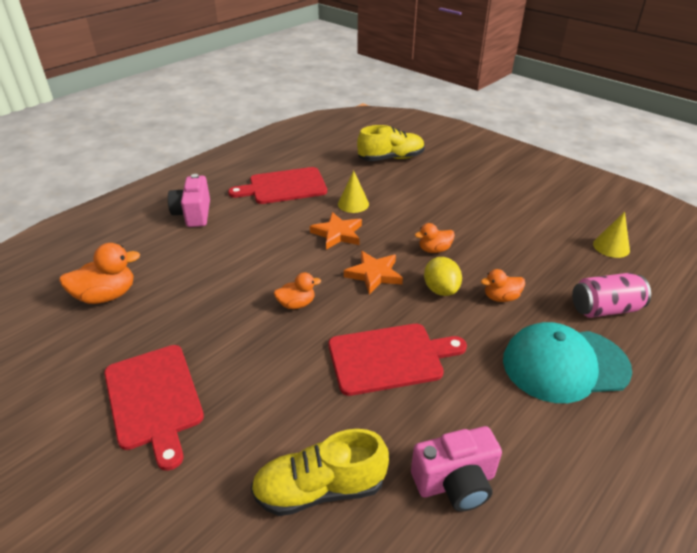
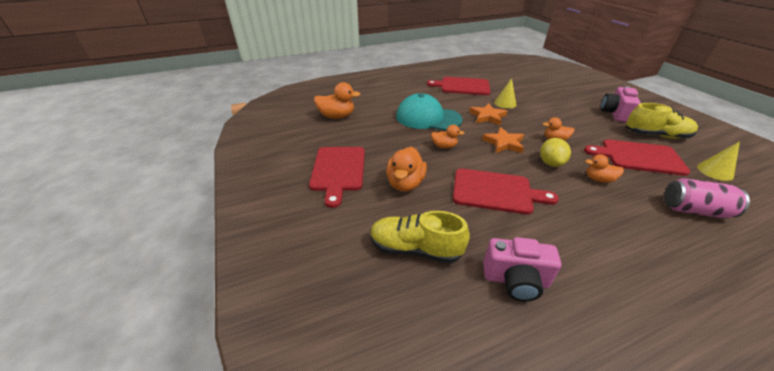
camera: 25 degrees right, 0 degrees up
pink camera [168,174,210,227] -> pink camera moved to [600,86,641,122]
yellow shoe [357,125,425,161] -> yellow shoe moved to [626,103,698,139]
turquoise cap [503,322,632,403] -> turquoise cap moved to [396,93,462,131]
none -> orange duck [386,147,427,191]
none -> red cutting board [584,139,691,176]

